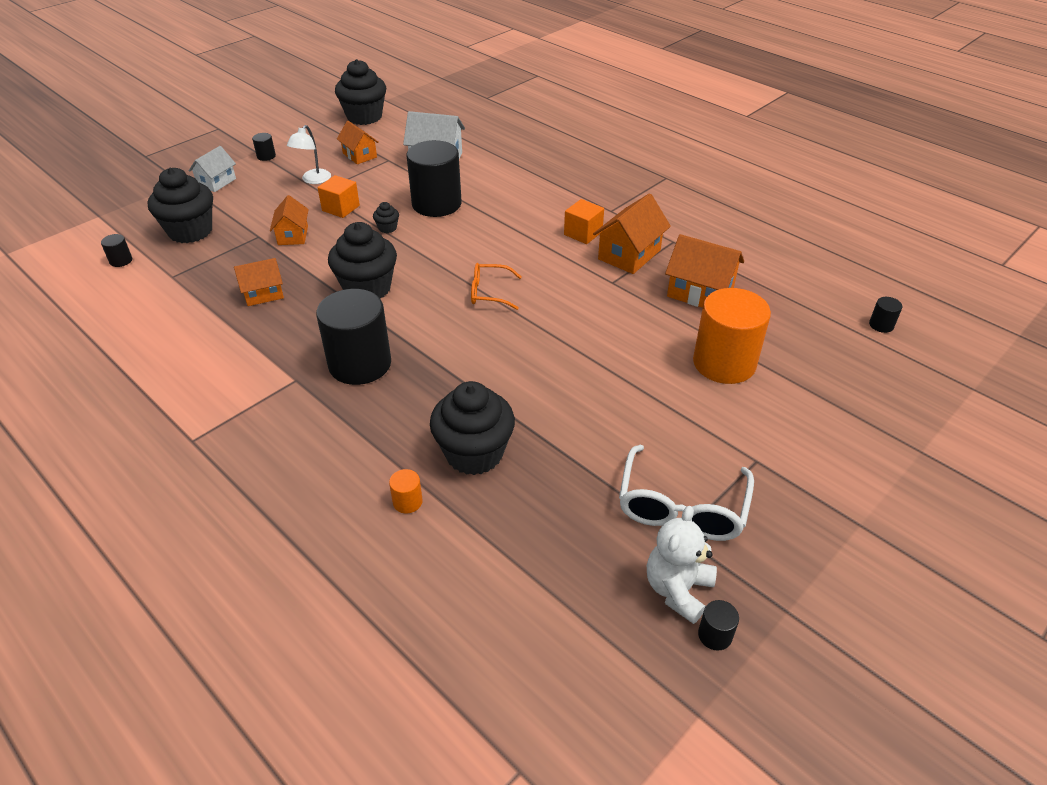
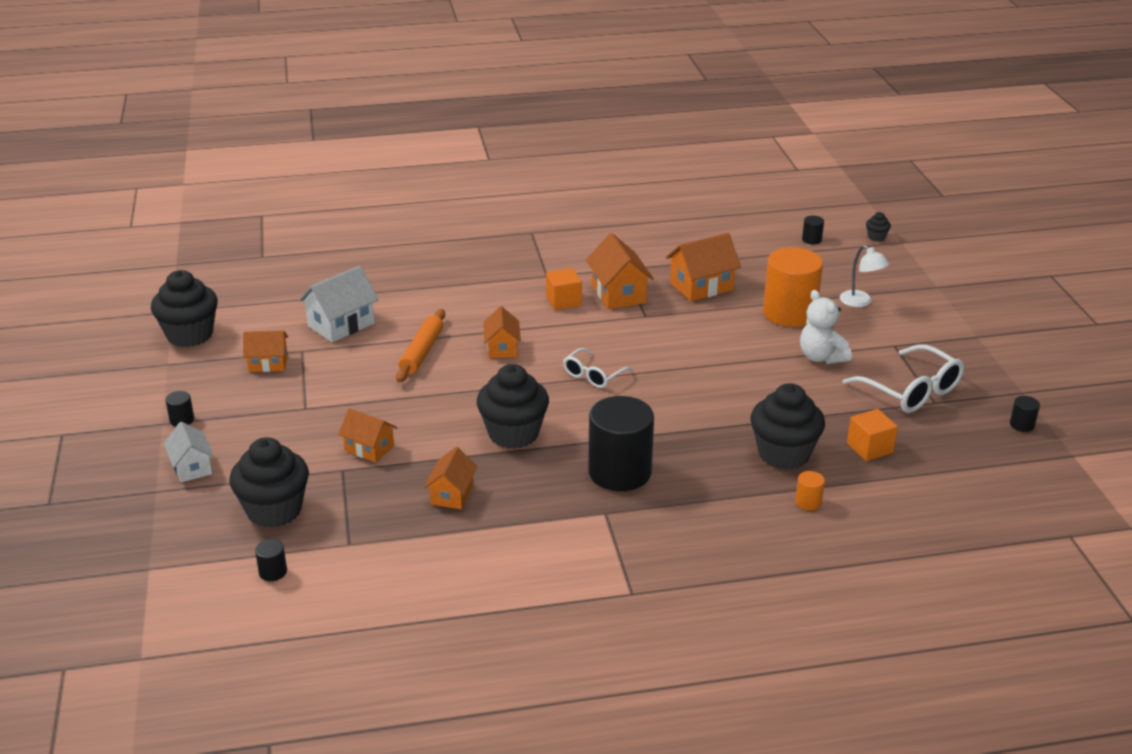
camera: 55 degrees left, 10 degrees down
white lamp [287,125,331,184] -> white lamp moved to [840,245,889,307]
orange cube [318,175,360,218] -> orange cube moved to [847,409,898,461]
black cupcake [373,202,399,233] -> black cupcake moved to [866,212,891,241]
black cylinder [407,140,462,217] -> orange rolling pin [396,309,445,383]
orange glasses [471,263,522,310] -> white glasses [563,348,633,388]
white teddy bear [647,506,717,624] -> white teddy bear moved to [800,290,852,364]
none -> orange house [483,306,521,358]

